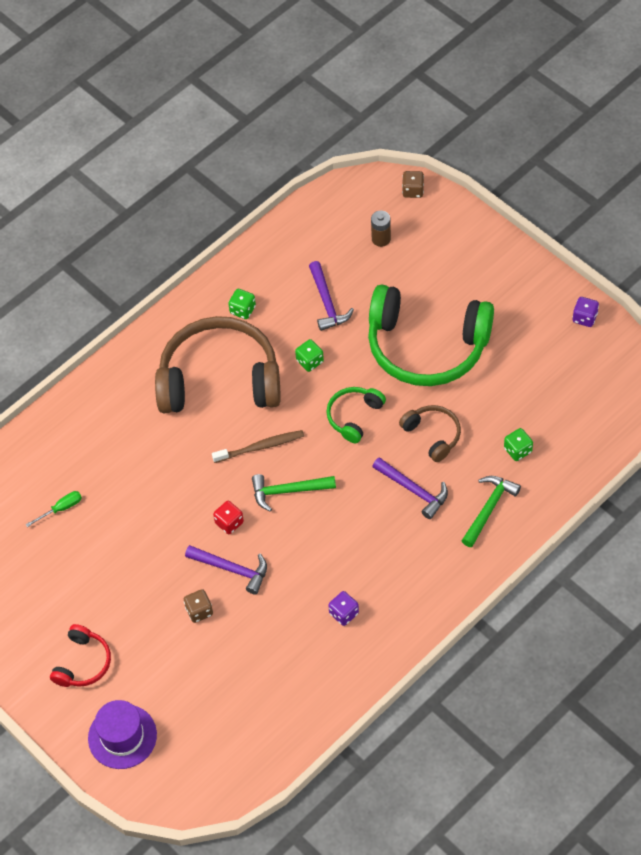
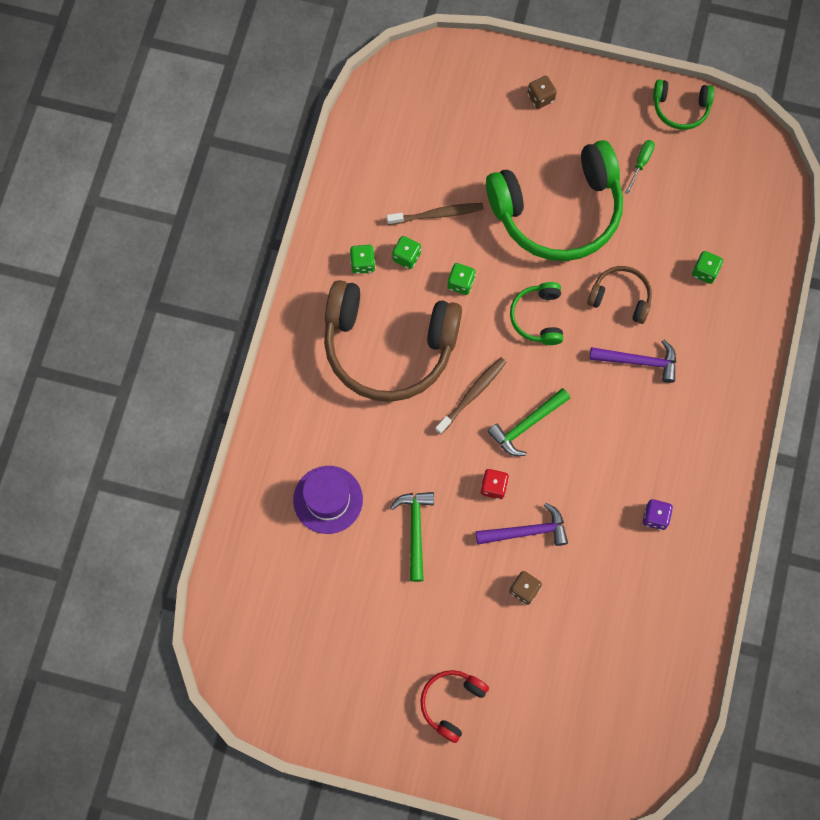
camera: 35 degrees left, 15 degrees up
green screwdriver [26,491,82,527] -> green screwdriver moved to [625,140,655,194]
red headphones [50,624,111,687] -> red headphones turned 135 degrees counterclockwise [420,670,489,743]
purple hat [88,700,157,769] -> purple hat moved to [293,466,363,534]
brown headphones [155,316,281,413] -> brown headphones turned 135 degrees counterclockwise [324,280,462,402]
purple hammer [309,261,354,331] -> brown toothbrush [387,203,484,225]
brown battery [371,211,391,247] -> none
brown dice [402,171,424,198] -> brown dice moved to [527,76,557,109]
green hammer [461,476,521,547] -> green hammer moved to [390,492,434,582]
purple dice [572,297,599,327] -> green headphones [653,79,714,130]
none -> green dice [392,236,421,269]

